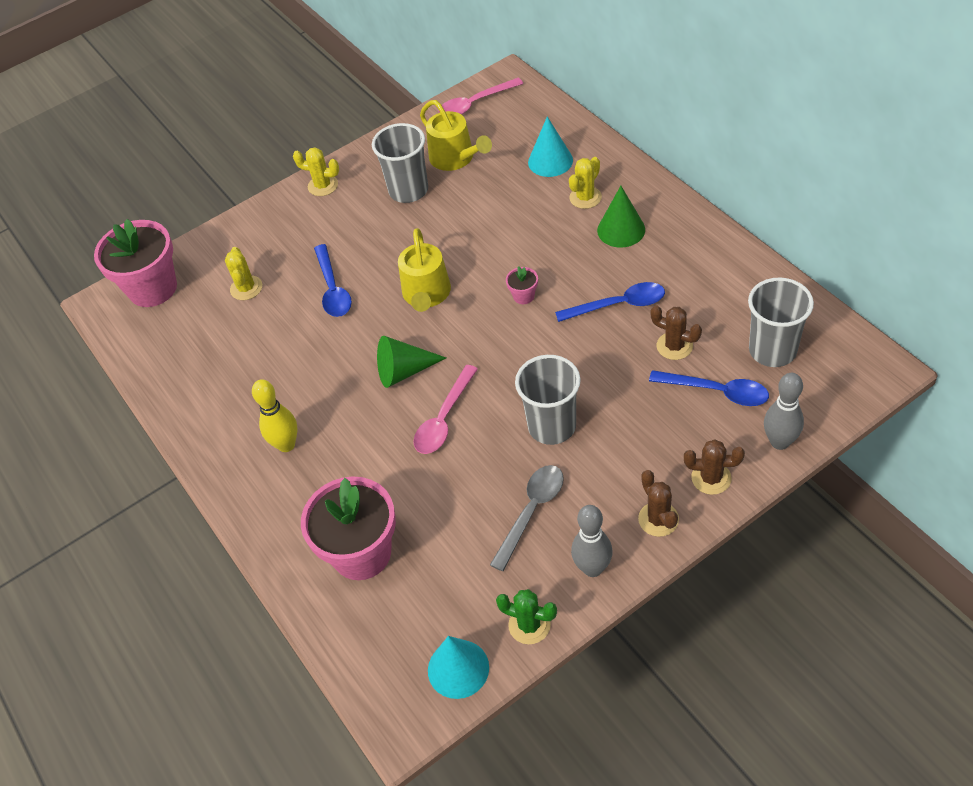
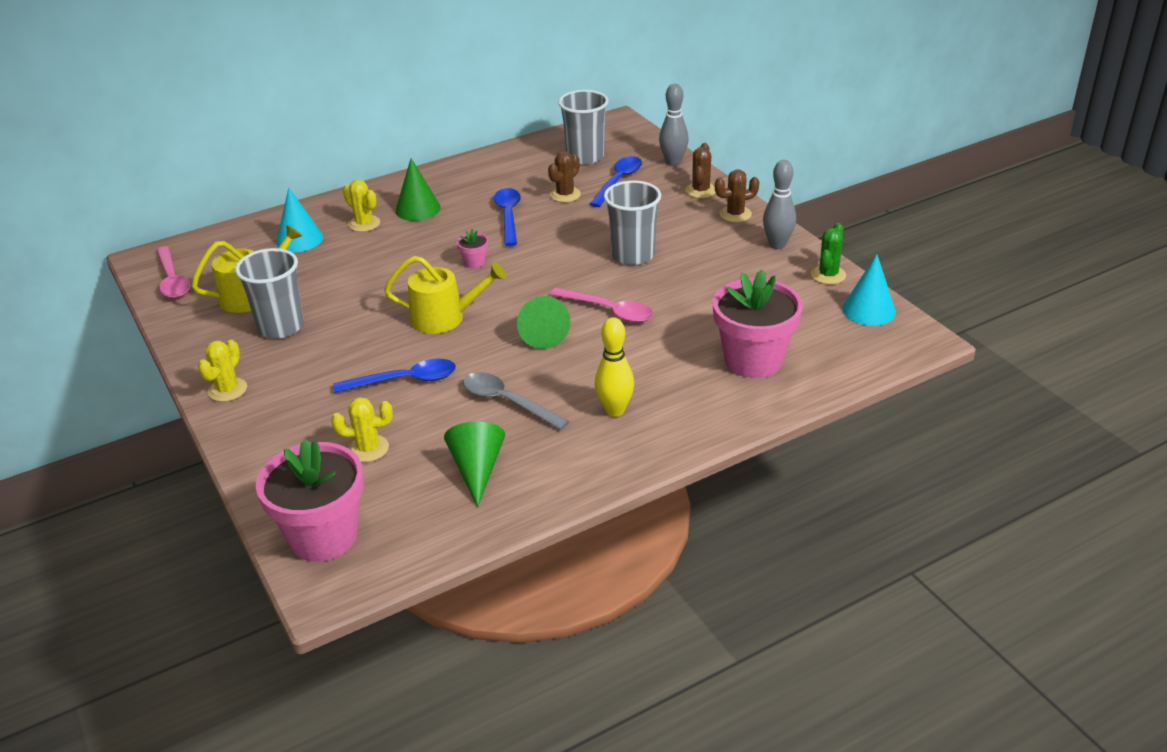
camera: 90 degrees left, 15 degrees down
grey spoon [490,465,564,571] -> grey spoon moved to [463,372,569,430]
none -> green cone [444,422,505,507]

